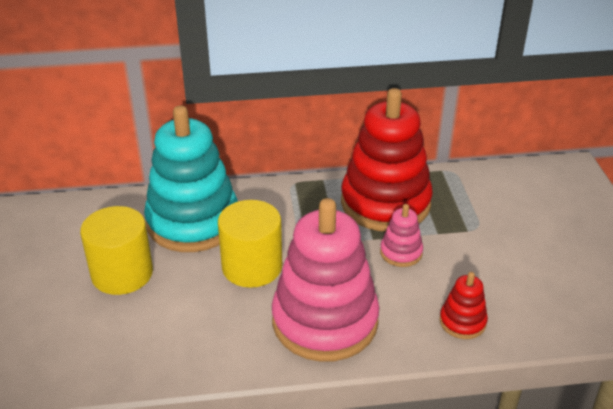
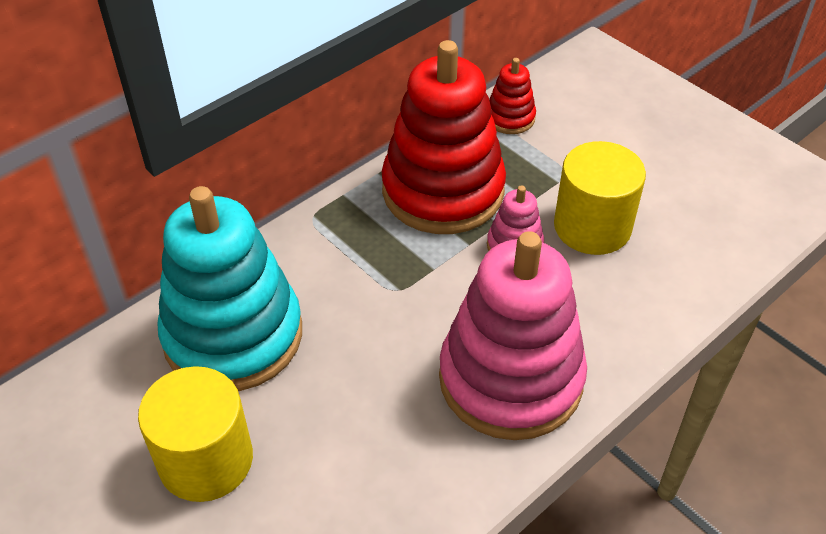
camera: 35 degrees left, 10 degrees up
yellow cylinder [218,200,282,288] -> yellow cylinder moved to [554,141,646,255]
red stacking toy [439,272,488,339] -> red stacking toy moved to [489,58,536,134]

